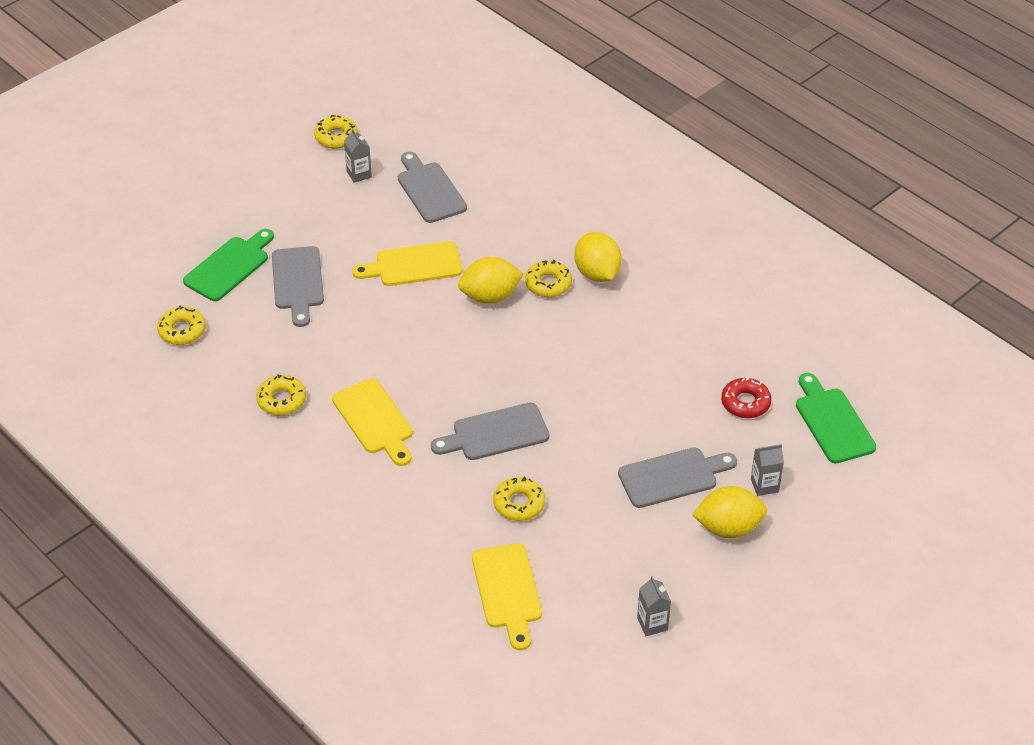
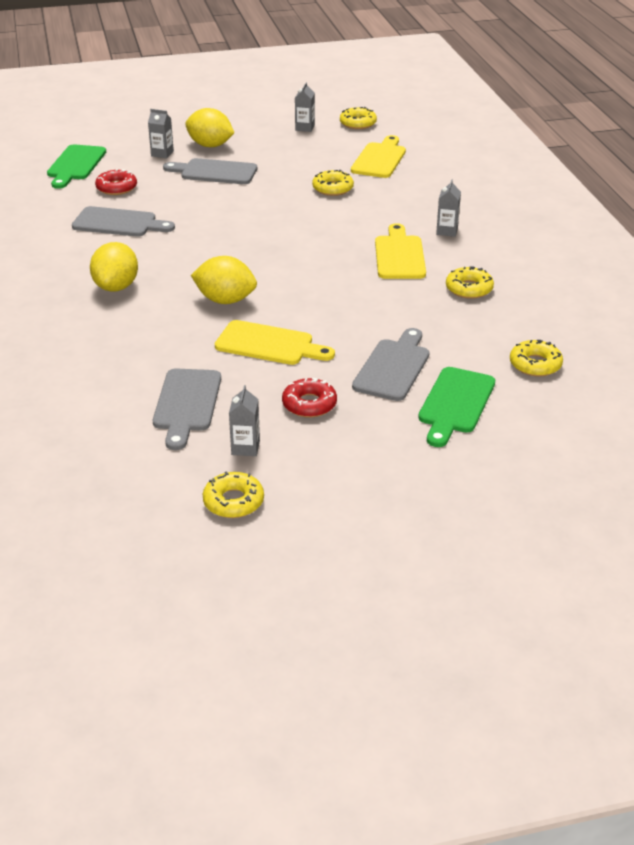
camera: 150 degrees left, 10 degrees down
green cutting board [183,229,274,301] -> green cutting board turned 45 degrees counterclockwise [418,367,495,447]
grey cutting board [431,403,549,460] -> grey cutting board moved to [72,206,175,237]
yellow donut [525,260,572,297] -> yellow donut moved to [340,107,377,129]
none -> red donut [282,378,337,418]
none -> grey carton [436,179,461,237]

